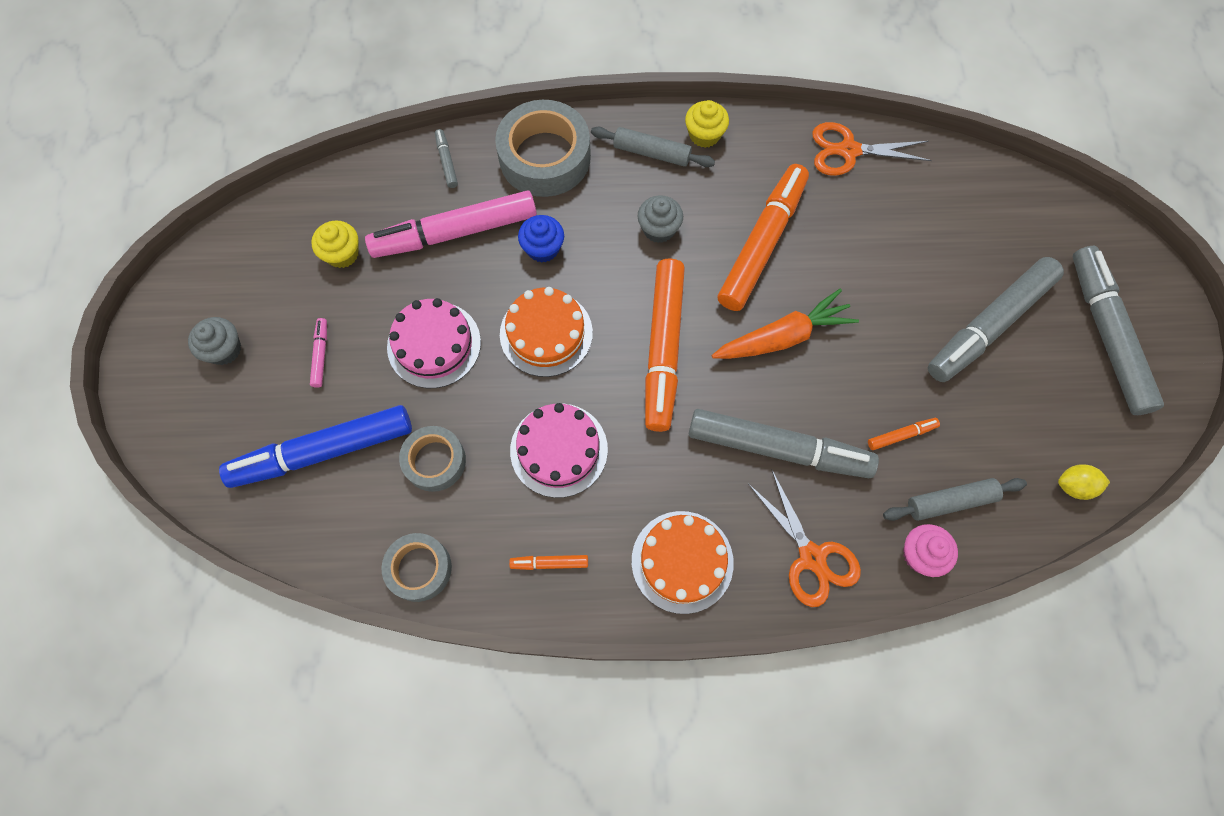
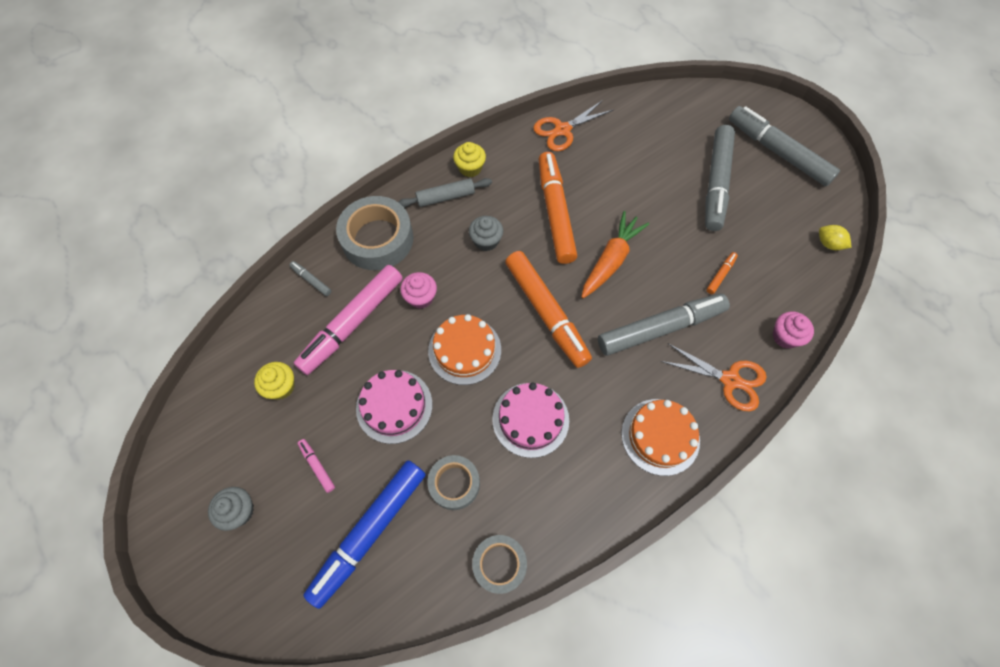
camera: 35 degrees left, 5 degrees down
orange marker [509,555,588,570] -> none
blue cupcake [518,215,564,263] -> pink cupcake [400,272,437,309]
grey rolling pin [883,478,1027,521] -> none
yellow lemon [1058,464,1110,500] -> yellow lemon turned 75 degrees clockwise [819,225,851,250]

